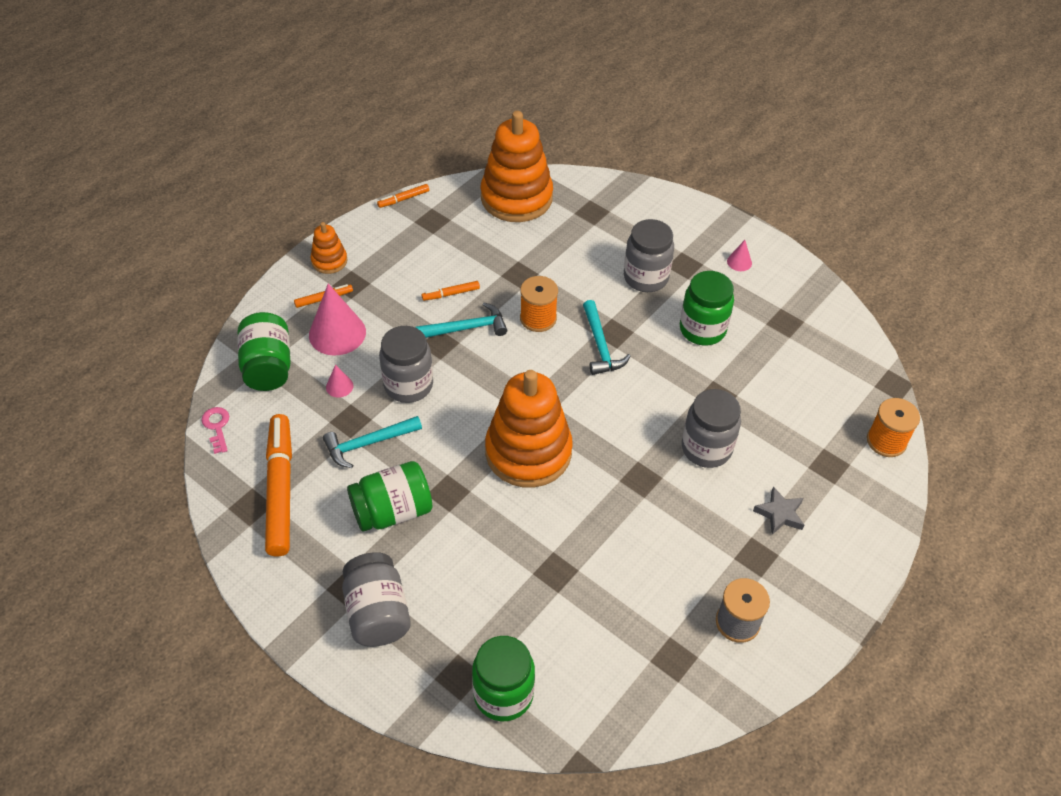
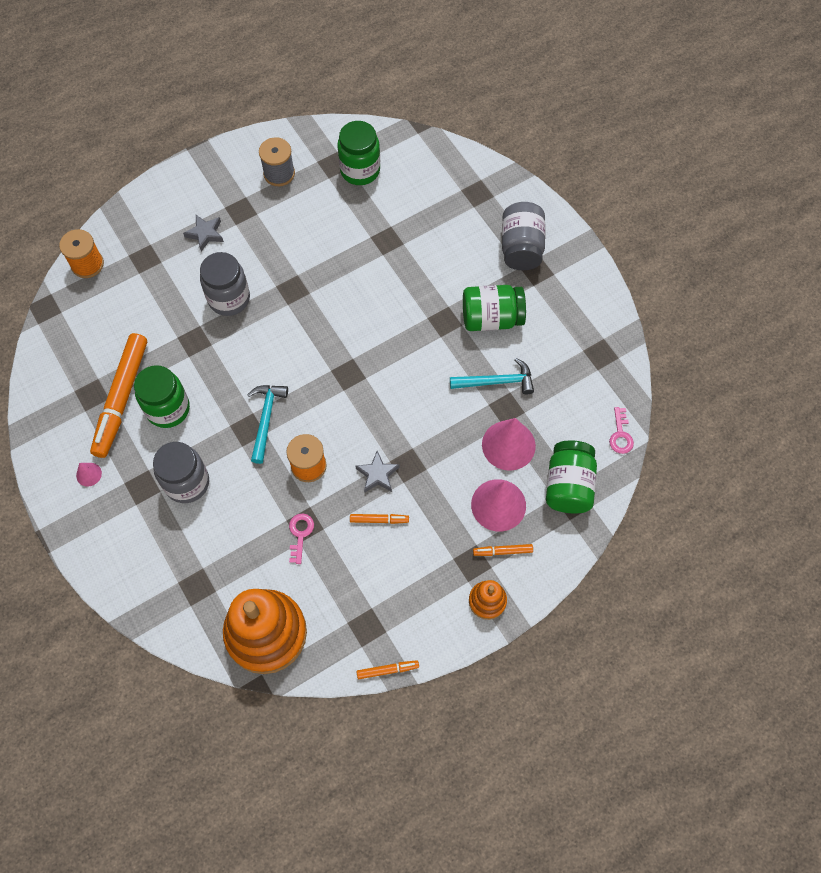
camera: 160 degrees left, 15 degrees up
orange marker [265,414,292,556] -> orange marker moved to [90,333,147,458]
pink cone [326,364,354,398] -> pink cone [482,418,536,471], size x2.15
grey jar [379,326,433,403] -> none
turquoise hammer [415,302,507,338] -> grey star [356,451,399,493]
green jar [472,636,535,721] -> green jar moved to [337,121,380,185]
orange stacking toy [485,370,573,488] -> none
none -> pink key [289,513,314,564]

